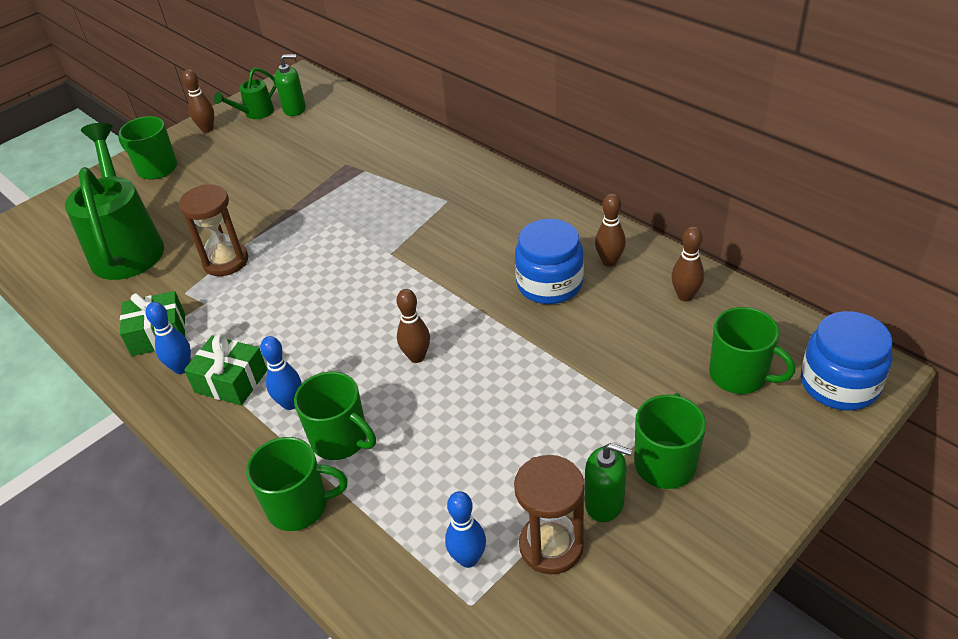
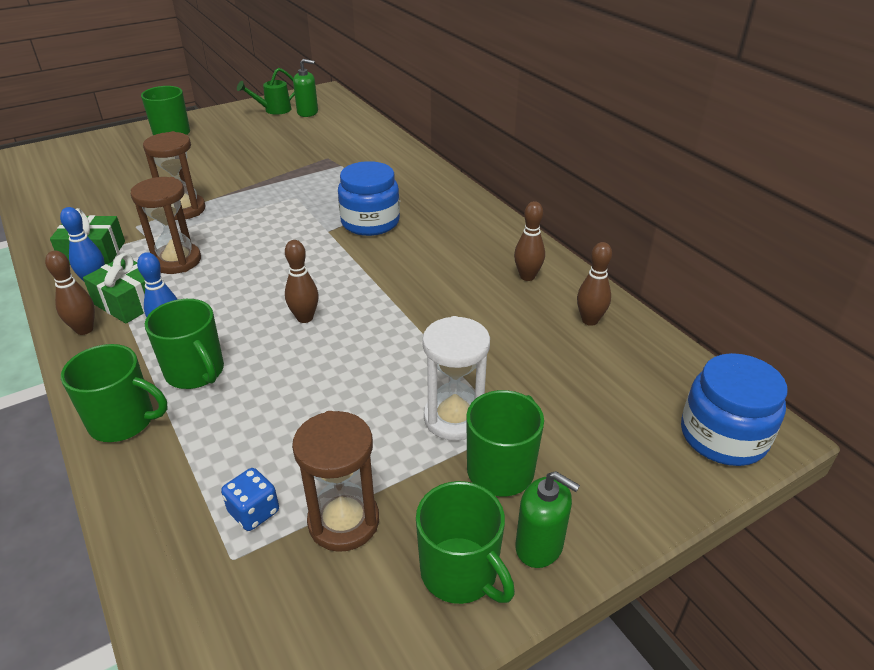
camera: 10 degrees right, 5 degrees down
green watering can [65,123,164,280] -> none
brown bowling pin [183,69,214,133] -> brown bowling pin moved to [45,251,95,335]
blue bowling pin [445,491,486,568] -> blue dice [221,468,279,531]
blue jar [515,219,584,304] -> blue jar moved to [338,161,400,236]
green soap dispenser [585,443,632,522] -> green soap dispenser moved to [515,471,580,568]
green mug [709,307,795,394] -> green mug moved to [416,481,515,604]
none -> brown hourglass [131,177,201,274]
none -> white hourglass [422,316,490,441]

